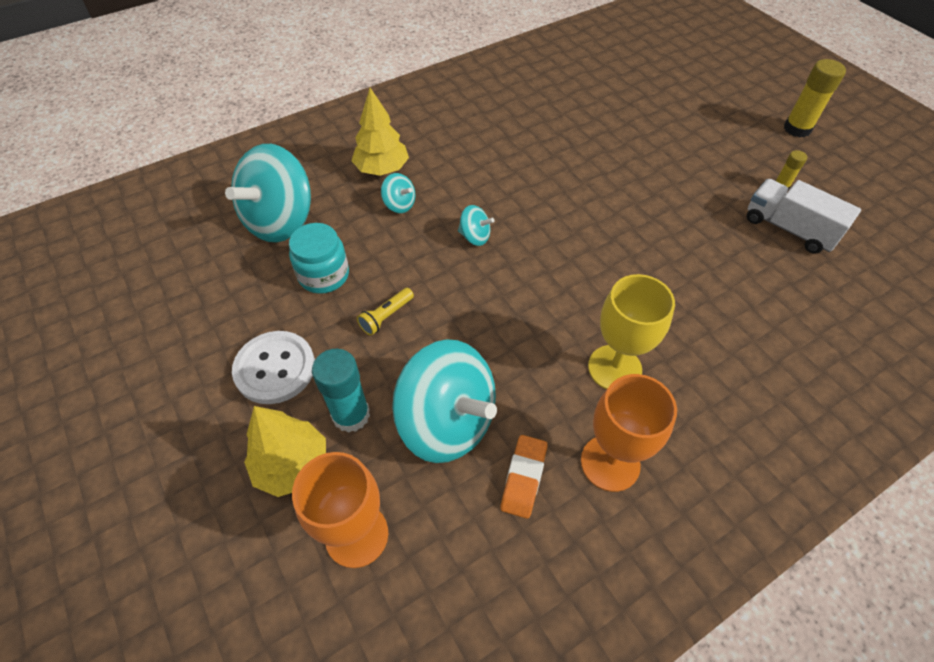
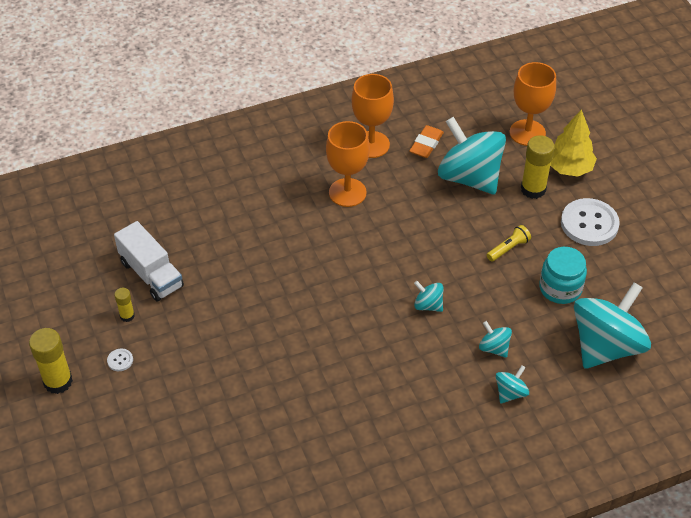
camera: 170 degrees left, 5 degrees down
turquoise glue stick [312,349,370,433] -> yellow glue stick [521,135,555,199]
yellow tree [352,88,409,176] -> turquoise spinning top [496,365,529,403]
yellow goblet [588,274,675,389] -> orange goblet [326,121,370,207]
none -> white button [107,348,133,371]

